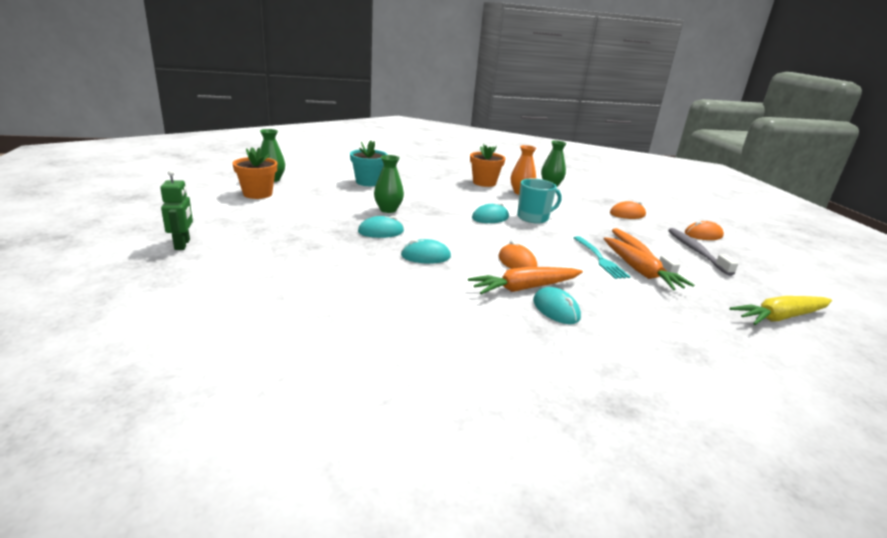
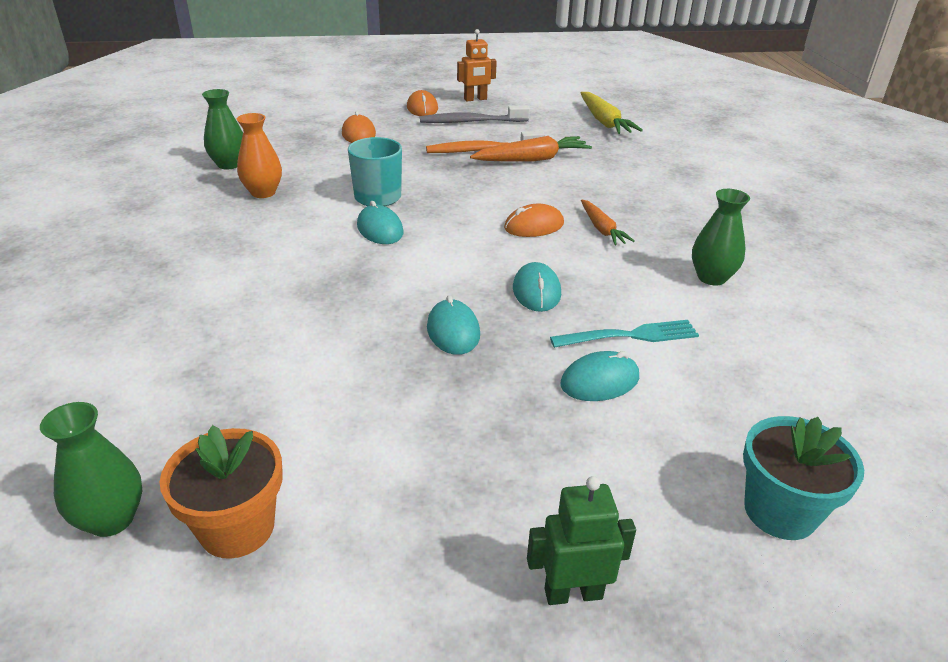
camera: 85 degrees left, 10 degrees up
turquoise flower pot [350,141,388,186] -> turquoise flower pot moved to [743,416,864,540]
green vase [374,155,404,213] -> green vase moved to [692,189,750,285]
orange carrot [468,267,583,294] -> orange carrot [581,200,635,245], size x0.63
orange flower pot [470,144,506,187] -> none
turquoise mouse [533,287,581,324] -> turquoise mouse moved to [560,351,639,401]
turquoise fork [574,236,630,279] -> turquoise fork moved to [550,320,699,348]
none -> orange robot [457,29,497,101]

